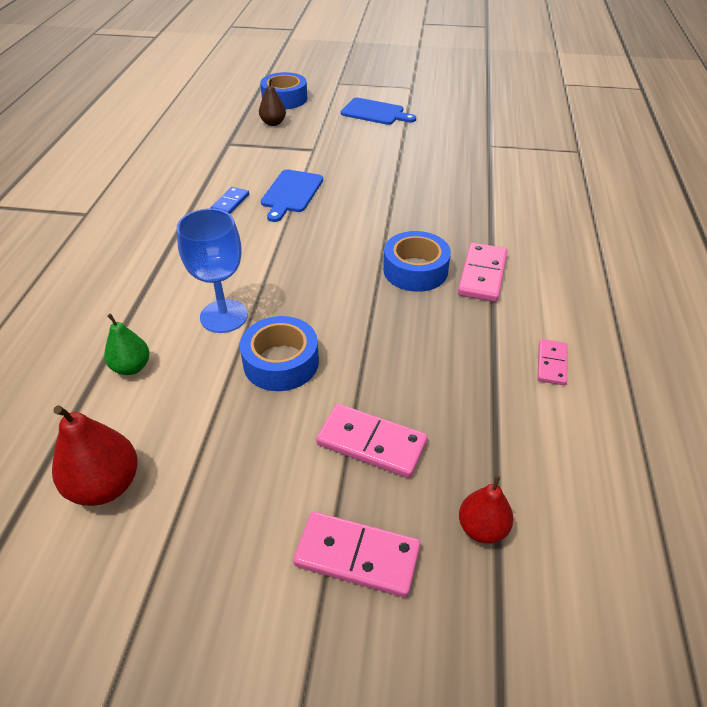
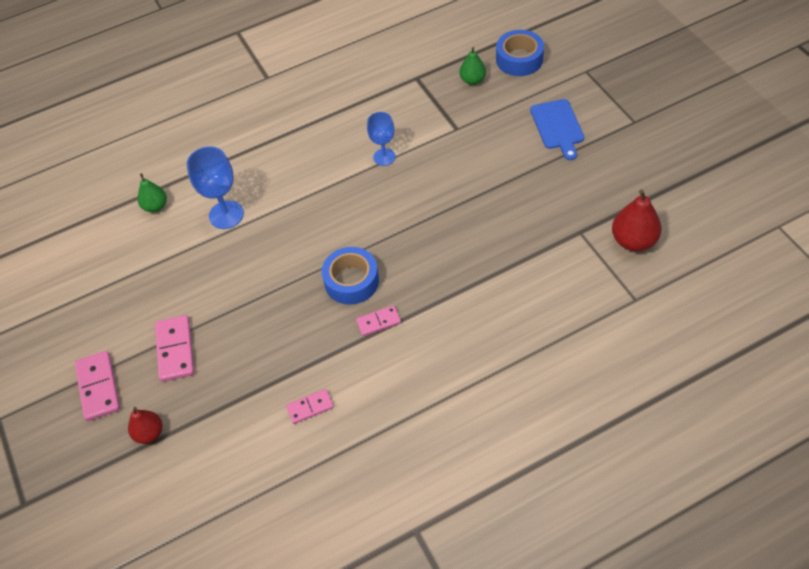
camera: 60 degrees right, 10 degrees up
red pear [52,406,138,506] -> red pear moved to [612,190,662,251]
blue domino [211,187,249,214] -> none
blue tape [240,316,319,391] -> none
brown pear [259,78,286,126] -> green pear [460,47,486,85]
blue cutting board [261,169,323,222] -> blue goblet [367,112,396,166]
pink domino [458,243,508,302] -> pink domino [356,305,401,336], size x0.61

